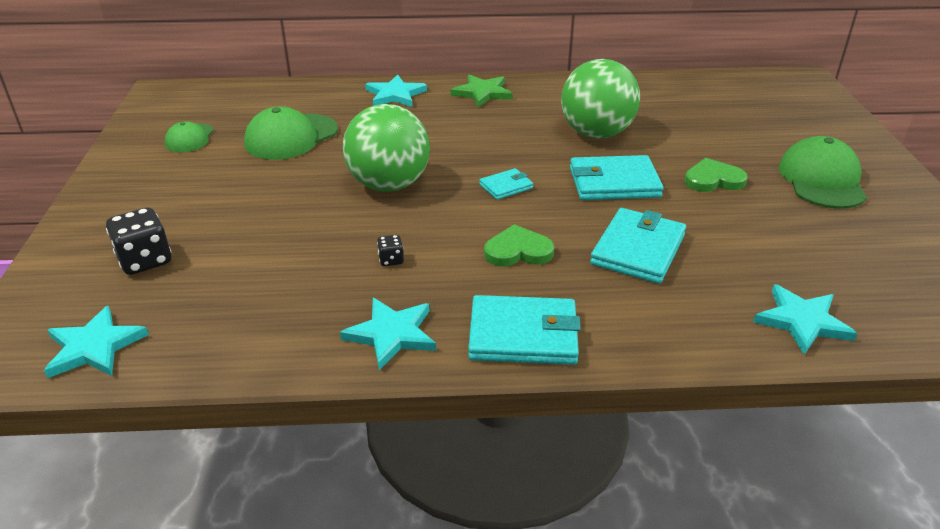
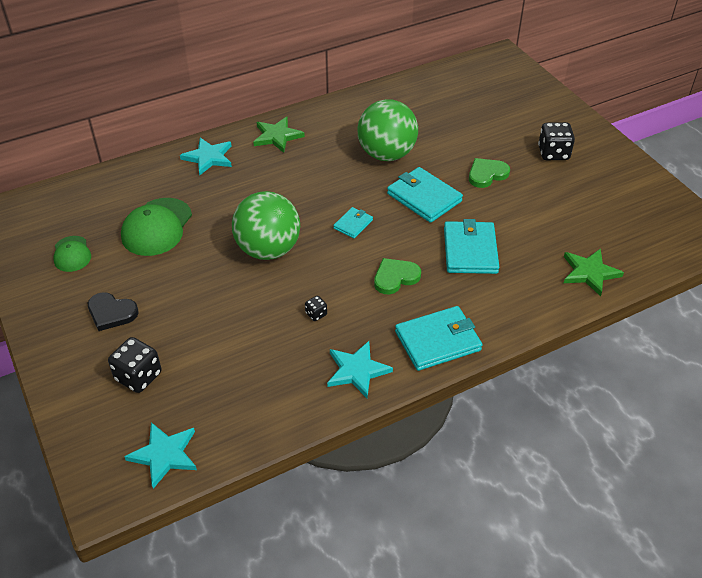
camera: 25 degrees left, 10 degrees up
turquoise wallet [570,155,664,200] -> turquoise wallet turned 75 degrees clockwise [387,167,463,223]
turquoise star [753,284,858,355] -> green star [564,248,624,297]
green cap [779,136,867,209] -> black dice [538,122,575,160]
none -> black heart [88,292,139,331]

